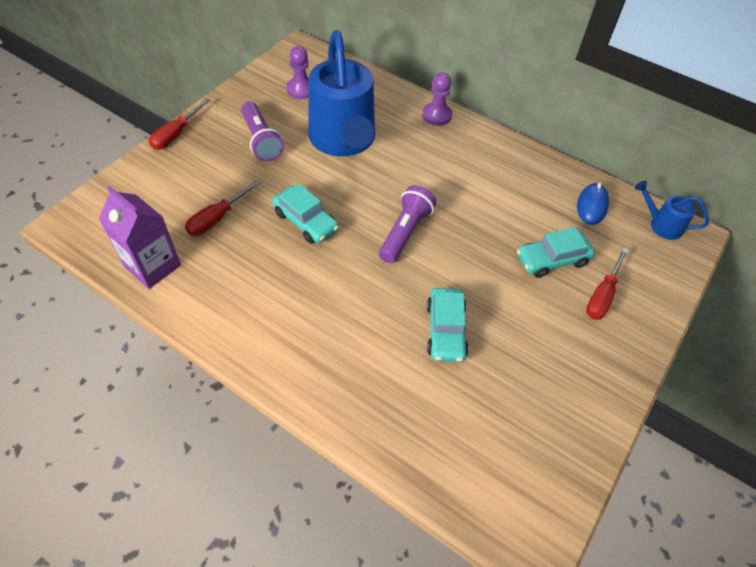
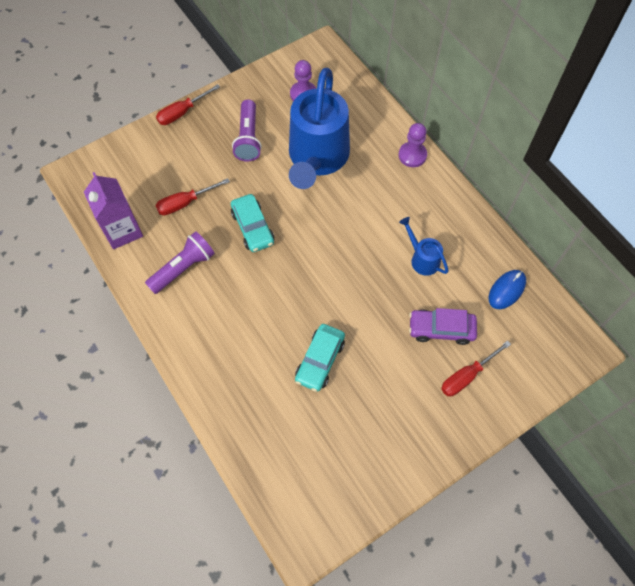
camera: 25 degrees right, 10 degrees up
purple flashlight [379,185,436,263] -> purple flashlight moved to [145,231,215,294]
turquoise car [517,227,595,278] -> purple car [409,308,477,345]
blue watering can [635,181,709,240] -> blue watering can moved to [399,217,449,276]

